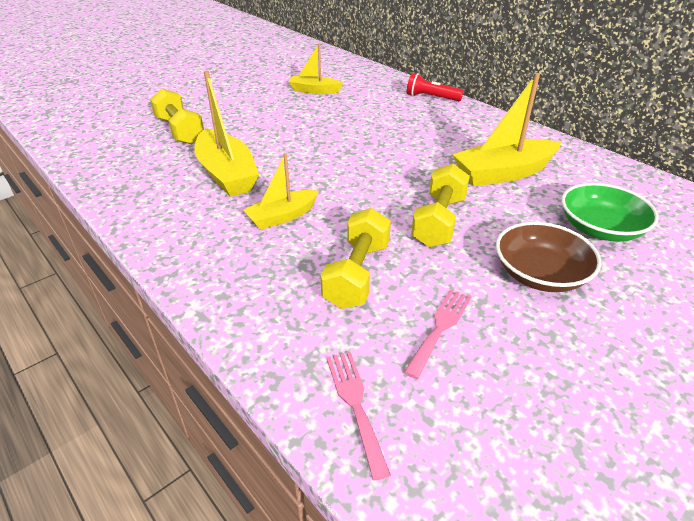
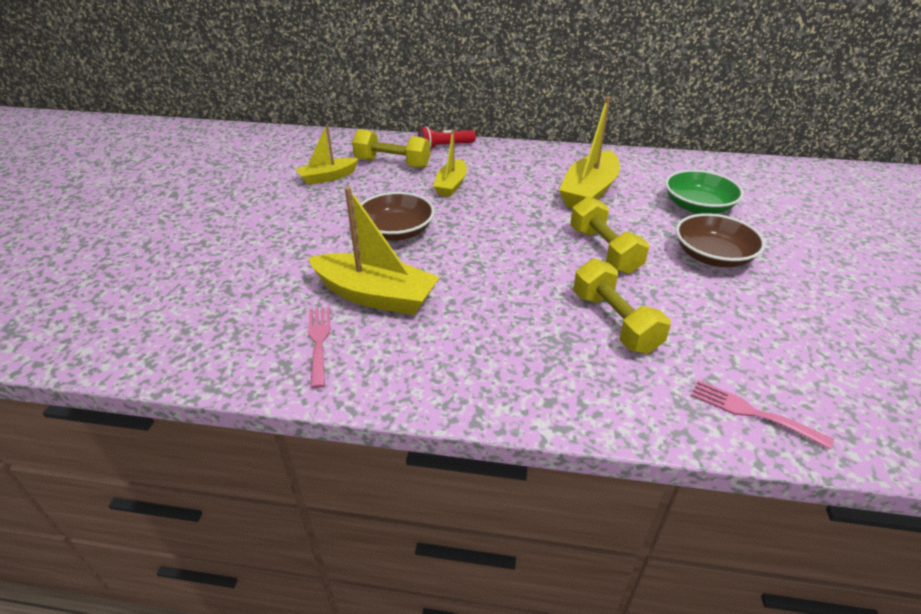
camera: 40 degrees left, 0 degrees up
yellow dumbbell [150,88,204,145] -> yellow dumbbell moved to [352,129,430,168]
yellow boat [243,153,318,230] -> yellow boat moved to [433,130,467,197]
pink fork [404,289,471,379] -> pink fork moved to [308,307,330,388]
none -> brown bowl [361,192,434,241]

